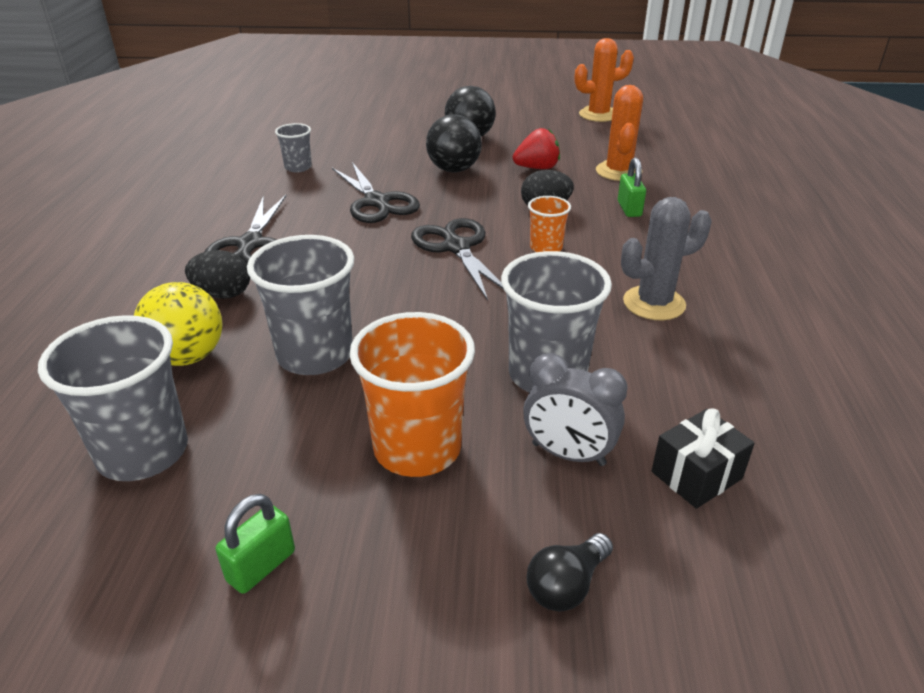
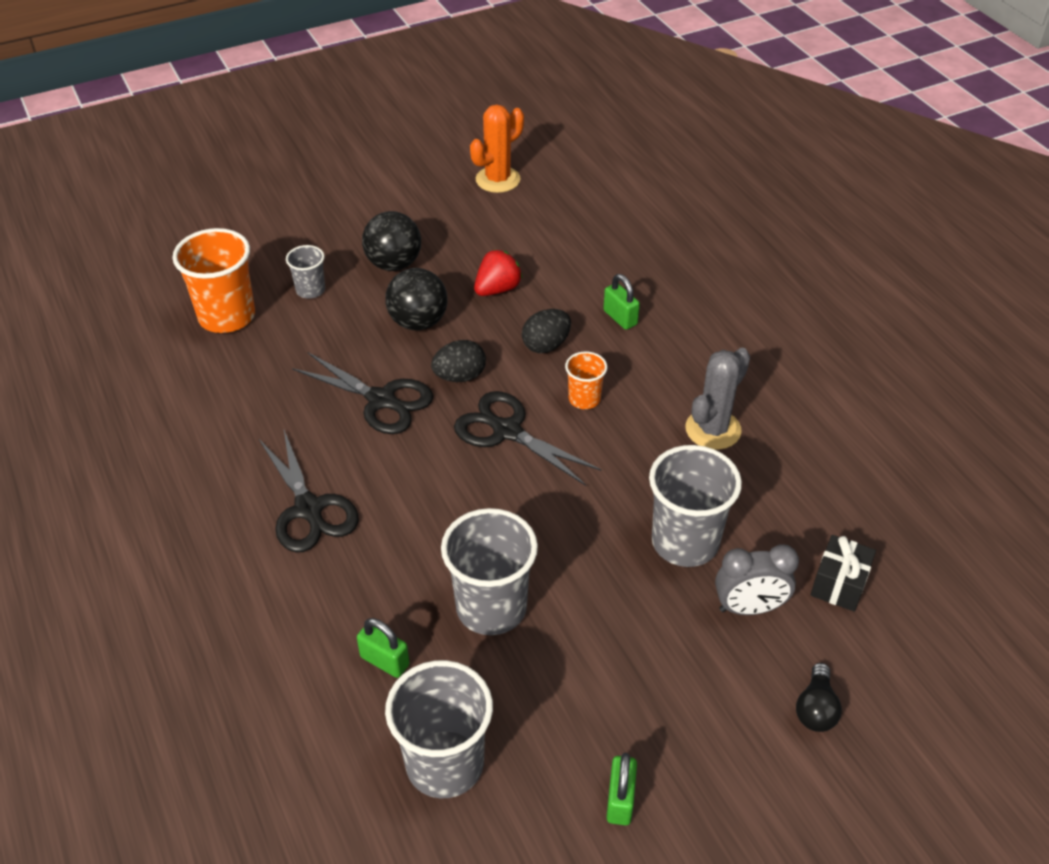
camera: 30 degrees left, 10 degrees up
yellow ball [134,282,222,366] -> green padlock [357,618,410,678]
black egg [185,250,250,299] -> black egg moved to [431,340,486,382]
grey cup [275,123,312,172] -> grey cup moved to [286,245,325,299]
orange cup [350,312,475,477] -> orange cup moved to [172,228,255,333]
orange cactus [596,85,643,181] -> none

